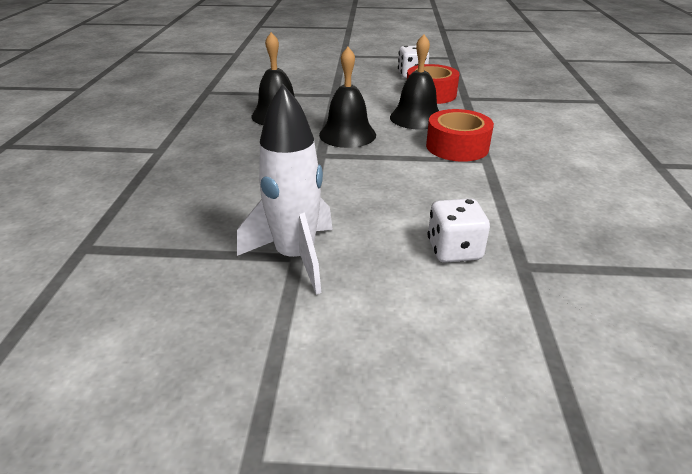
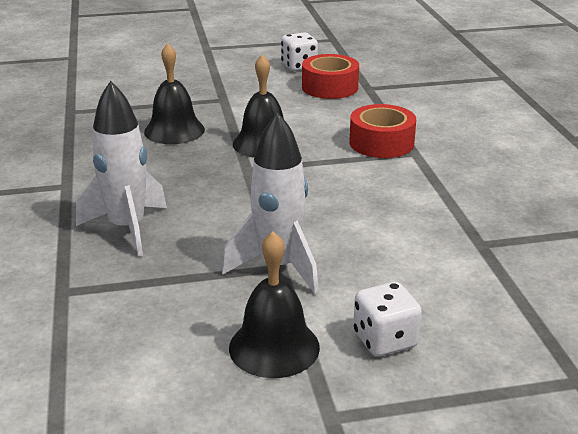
camera: 15 degrees left, 5 degrees down
black bell [390,34,439,129] -> black bell moved to [229,232,320,378]
white dice [428,198,490,263] -> white dice moved to [353,282,422,357]
none -> white rocket [76,81,167,257]

